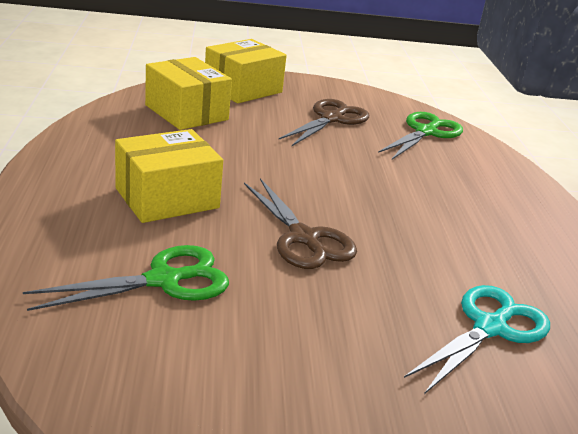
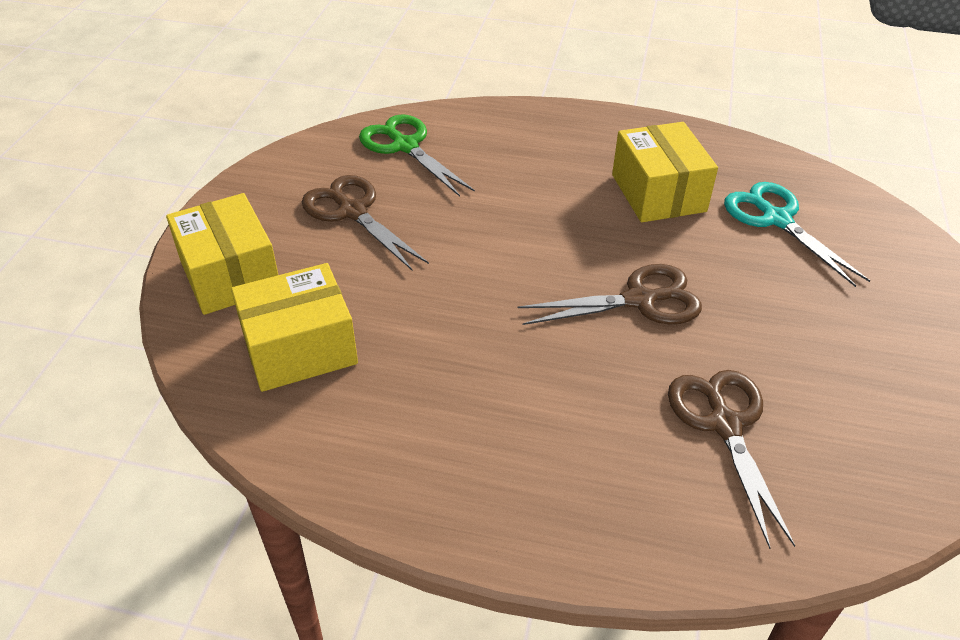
camera: 70 degrees left, 15 degrees up
green scissors [23,245,229,311] -> brown scissors [668,370,795,549]
yellow box [115,129,223,223] -> yellow box moved to [612,122,718,222]

